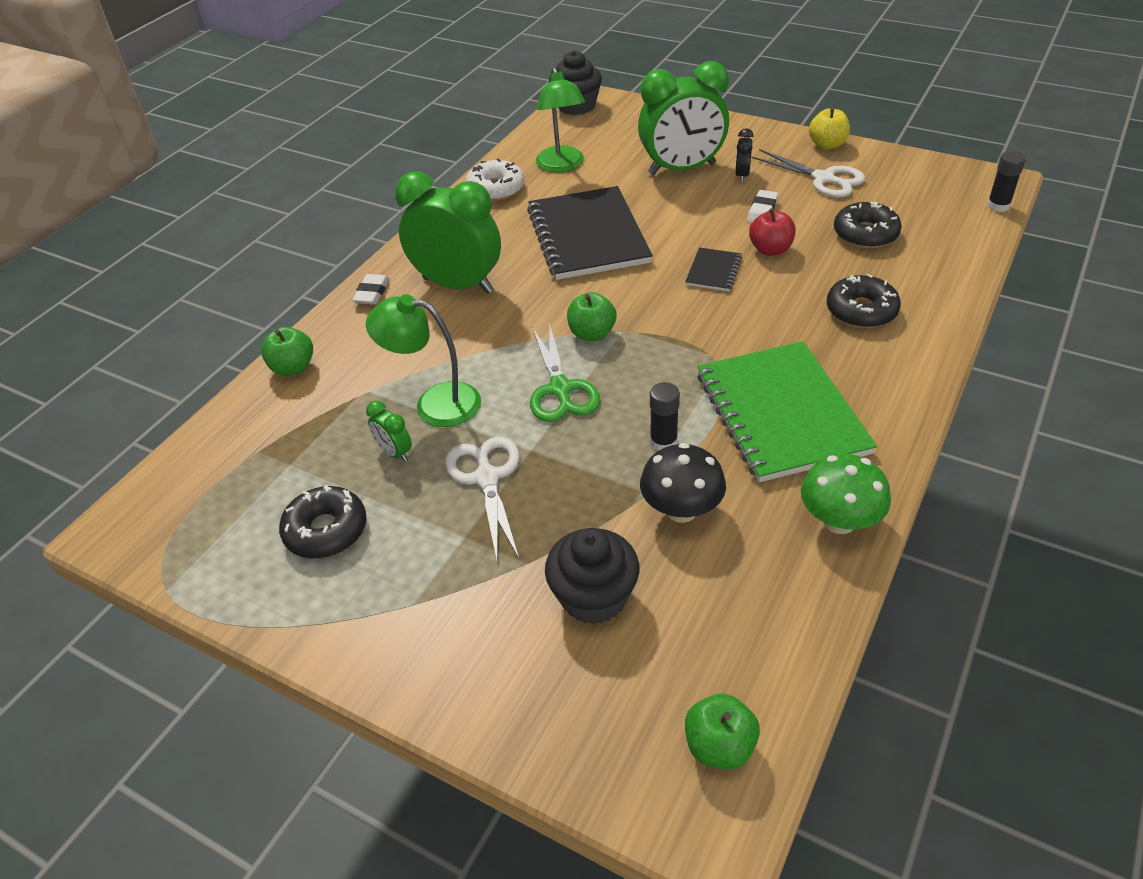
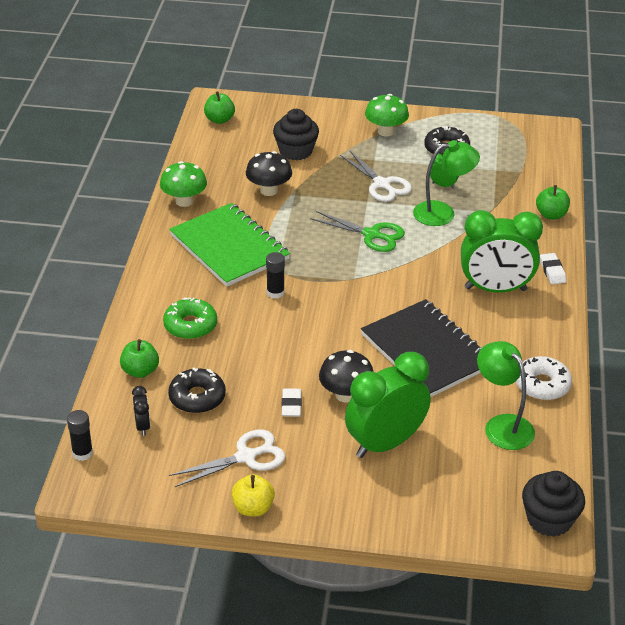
camera: 155 degrees right, 5 degrees down
green scissors [530,323,600,422] -> green scissors turned 150 degrees clockwise [310,211,405,252]
green apple [567,292,617,341] -> green apple moved to [120,339,159,378]
black glue stick [650,382,680,451] -> black glue stick moved to [266,252,285,299]
black notebook [685,247,742,291] -> none
black clock [735,128,754,183] -> black clock moved to [132,386,150,436]
red apple [749,208,796,256] -> none
white scissors [751,149,865,198] -> white scissors turned 135 degrees clockwise [169,429,285,487]
black donut [827,274,901,328] -> green donut [163,297,217,339]
none -> black mushroom [319,350,374,403]
none -> green mushroom [365,94,409,136]

